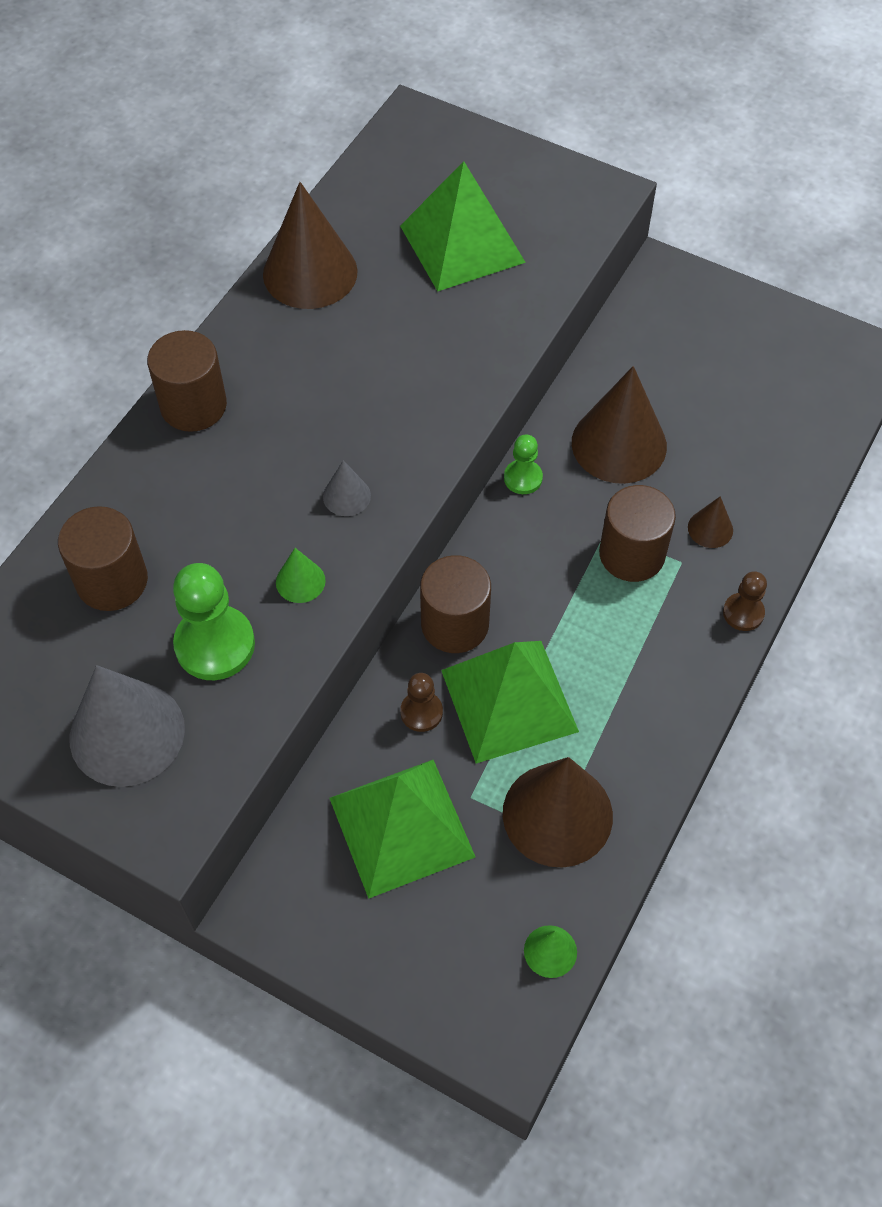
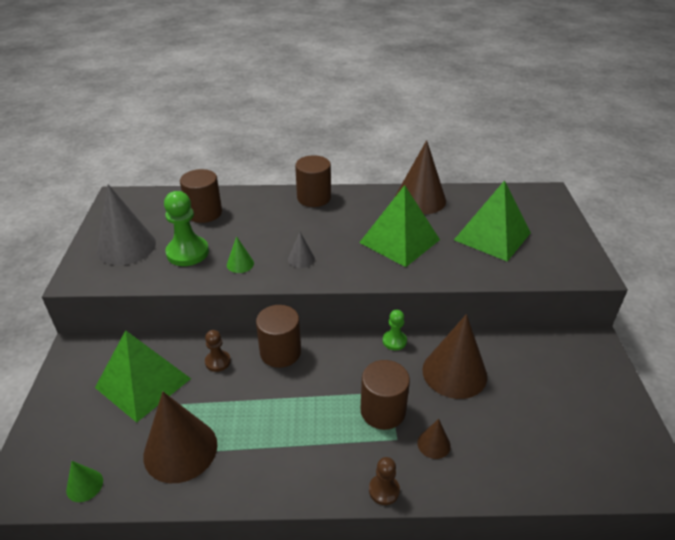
camera: 60 degrees right, 20 degrees down
green pyramid [441,641,579,763] -> green pyramid moved to [359,185,440,267]

